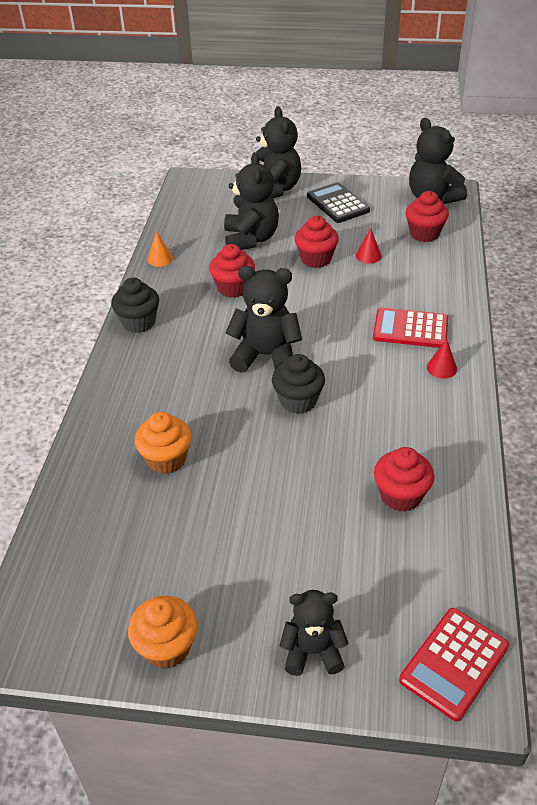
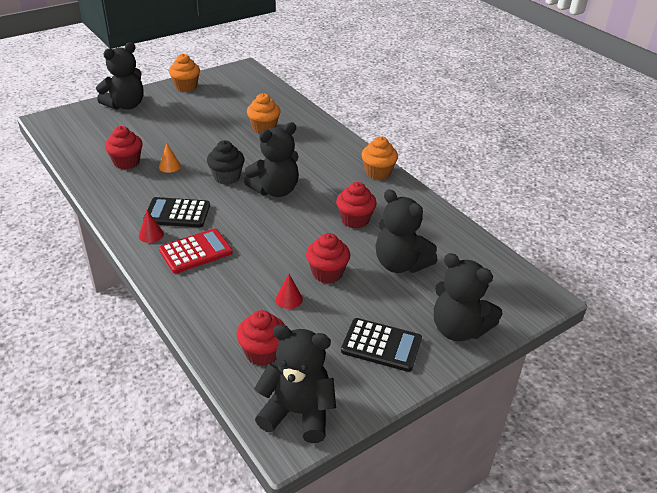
camera: 135 degrees right, 5 degrees down
black cupcake [111,278,159,333] -> orange cupcake [361,136,398,180]
orange cone [147,231,173,267] -> orange cone moved to [159,143,181,173]
black teddy bear [279,590,349,676] -> black teddy bear [96,42,143,110], size x1.54
red calculator [399,608,509,722] -> none
none -> black calculator [143,197,210,227]

